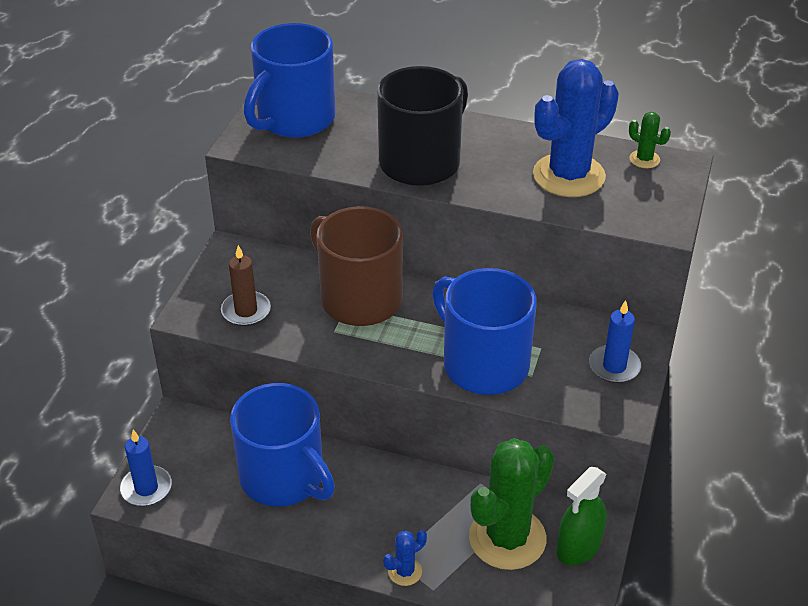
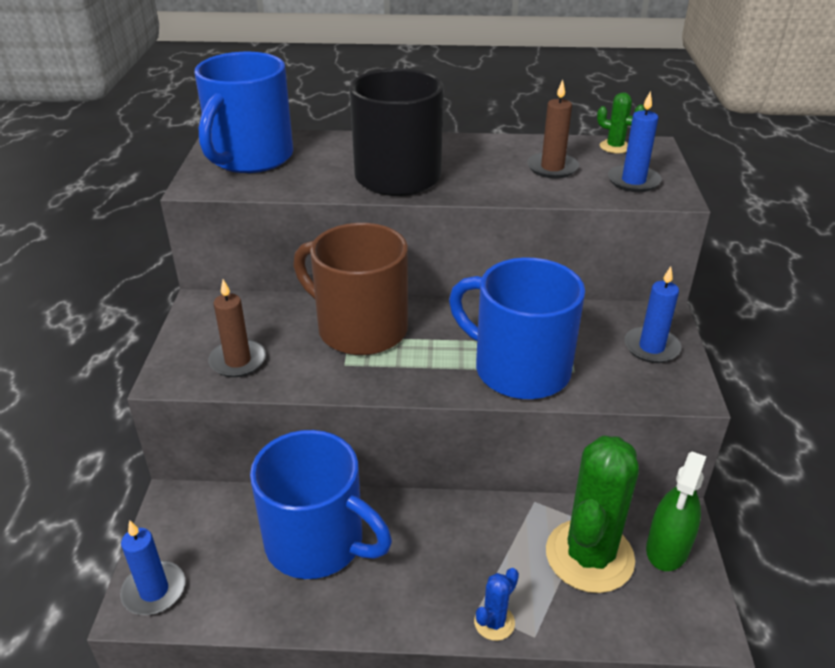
camera: 15 degrees left, 5 degrees down
blue cactus [533,59,619,197] -> brown candle [527,80,579,179]
none -> blue candle [608,91,662,192]

